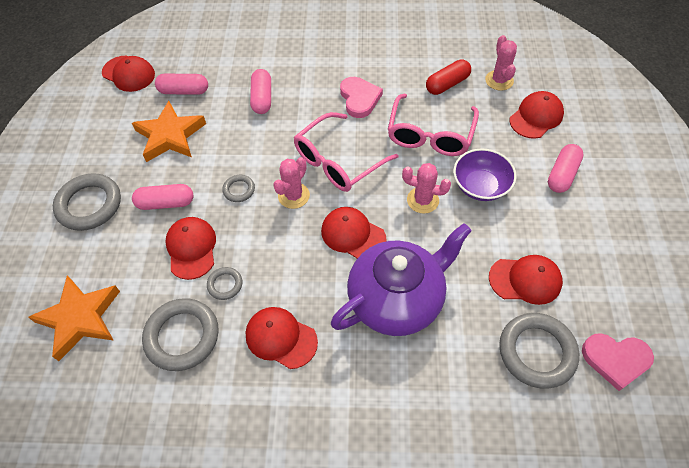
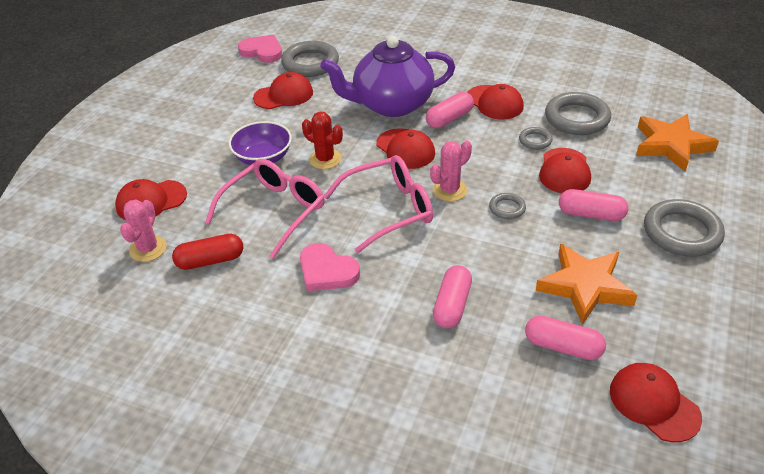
camera: 160 degrees left, 15 degrees down
pink heart [340,77,383,118] -> pink heart turned 60 degrees counterclockwise [300,243,360,291]
pink cactus [402,163,451,214] -> red cactus [302,112,343,169]
red cap [489,255,563,305] -> red cap turned 135 degrees clockwise [253,72,313,109]
pink capsule [548,144,584,193] -> pink capsule moved to [426,92,474,128]

